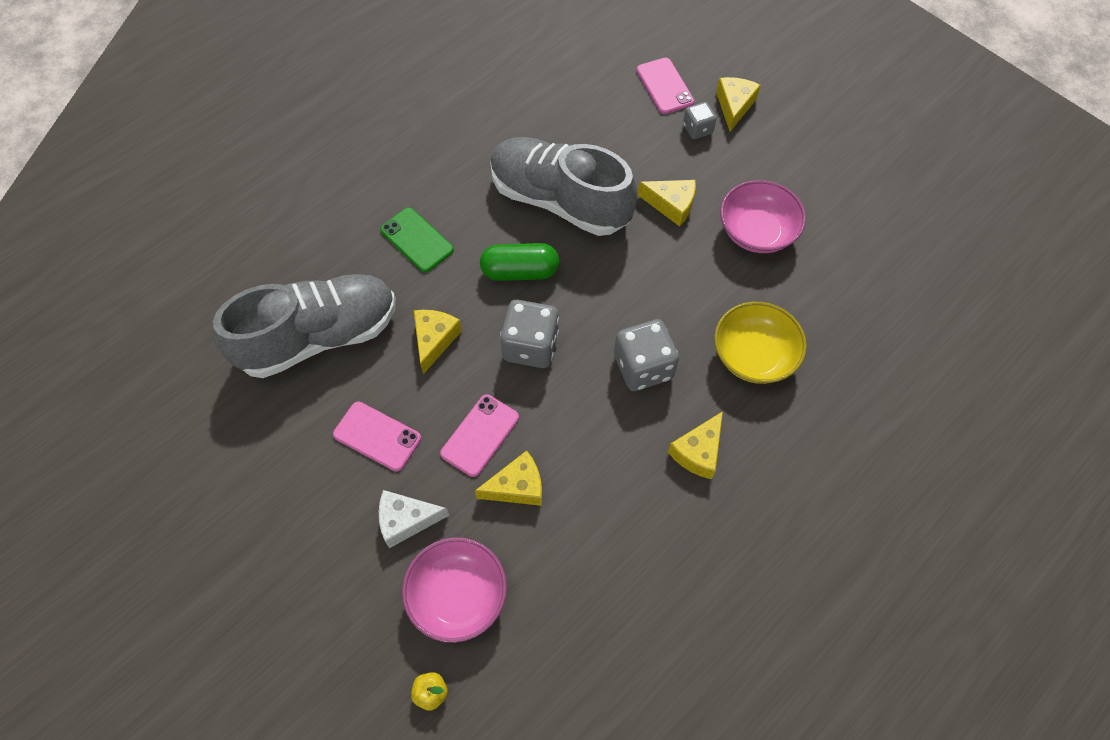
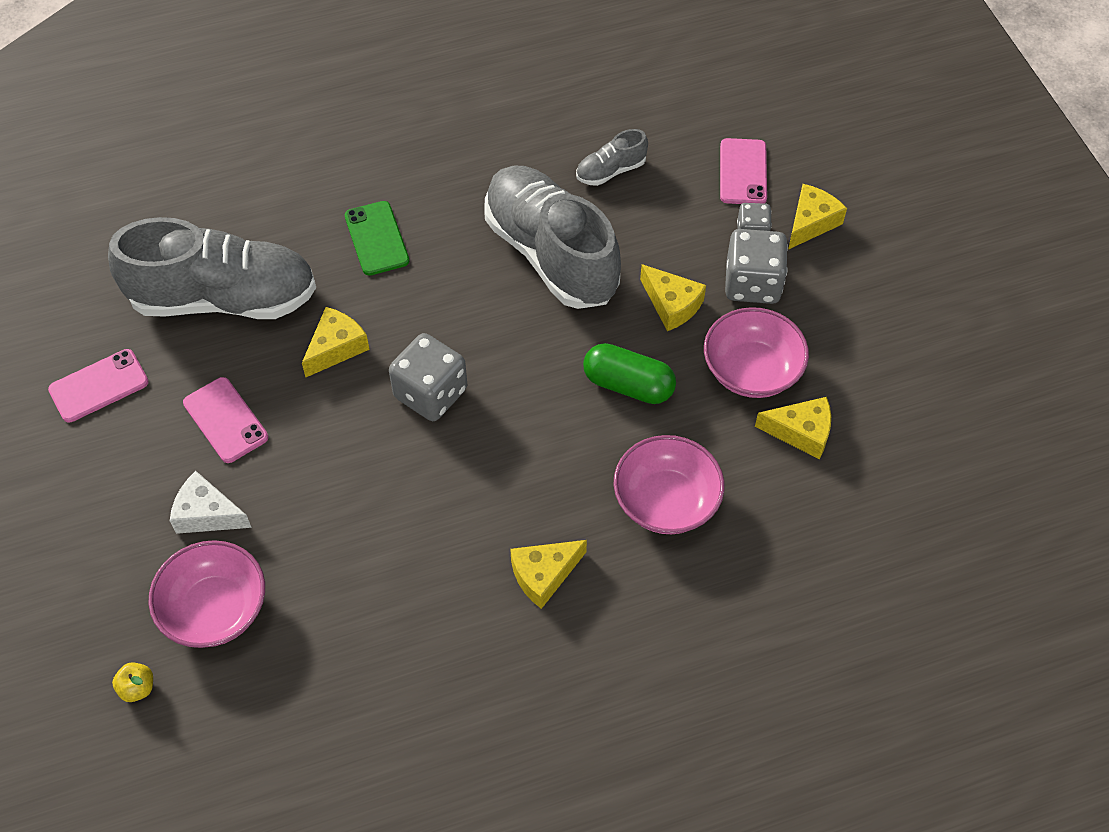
camera: 25 degrees right, 5 degrees down
pink phone [440,394,519,477] -> pink phone moved to [48,349,149,423]
yellow cheese [475,450,542,506] -> yellow cheese moved to [755,397,831,459]
green capsule [480,243,559,281] -> green capsule moved to [583,343,676,404]
grey dice [614,319,679,391] -> grey dice moved to [725,229,788,304]
yellow bowl [714,302,807,384] -> pink bowl [614,435,725,534]
none -> grey shoe [576,129,648,186]

